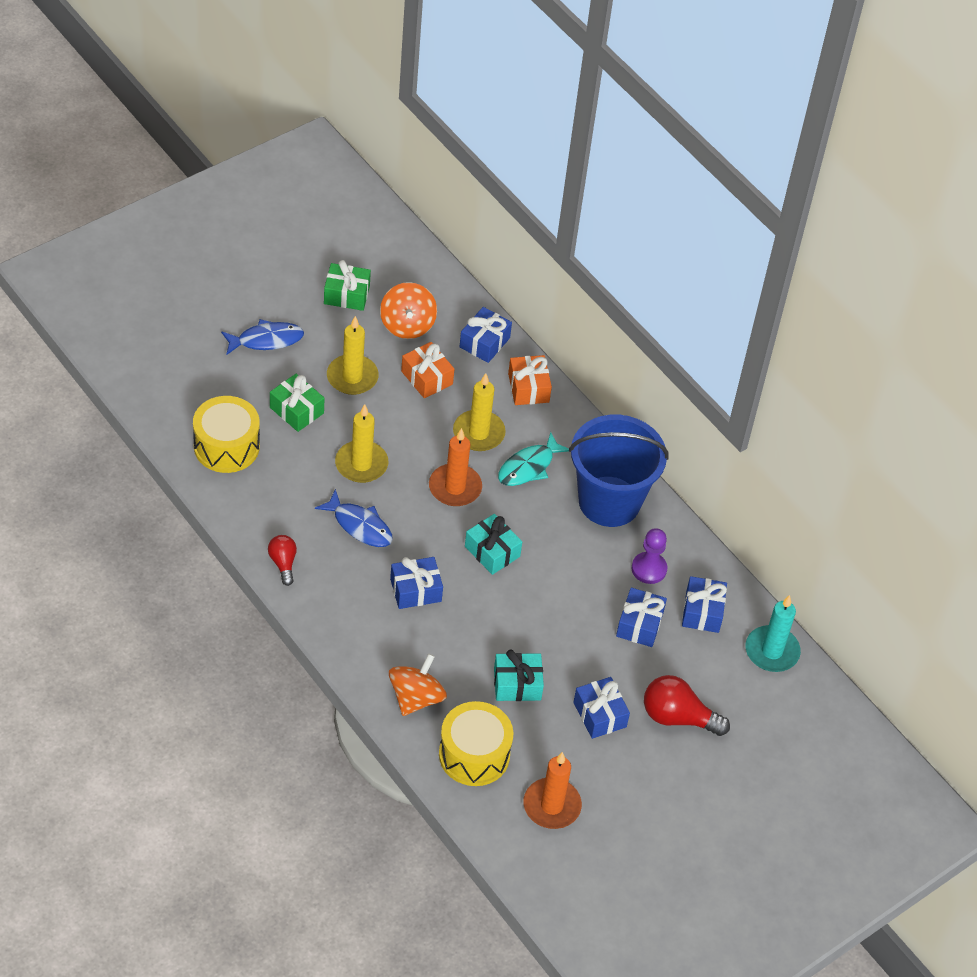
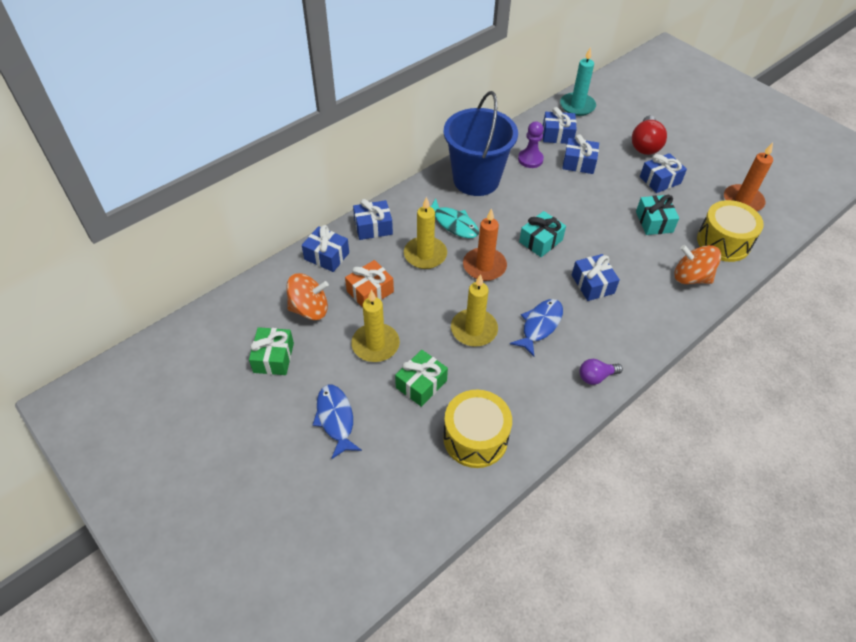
camera: 90 degrees left, 0 degrees up
red light bulb [268,535,297,586] -> purple light bulb [579,359,623,385]
orange gift [508,355,552,405] -> blue gift [353,199,393,240]

